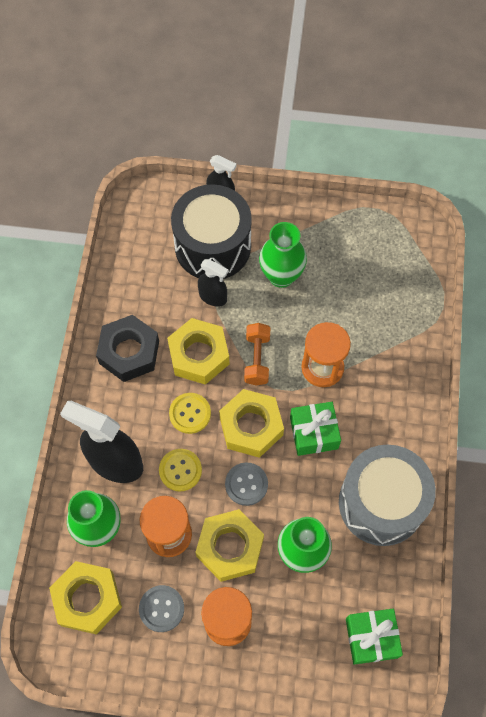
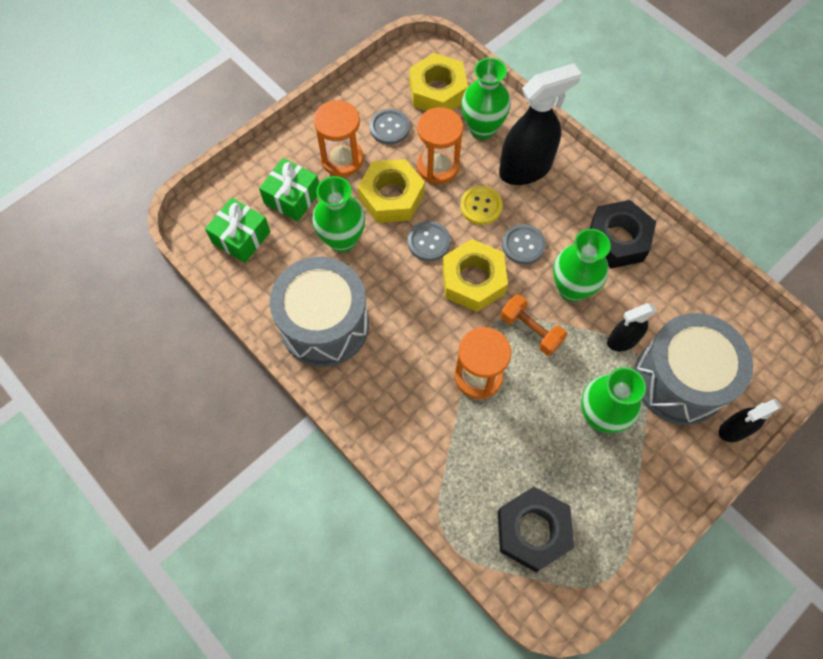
camera: 130 degrees right, 0 degrees up
yellow nut [167,318,229,385] -> green vase [553,229,611,302]
yellow button [169,393,211,434] -> grey button [502,224,546,265]
black drum [171,184,252,279] -> grey drum [634,313,753,425]
green gift [290,402,341,456] -> green gift moved to [259,158,319,221]
none -> black nut [498,487,574,572]

